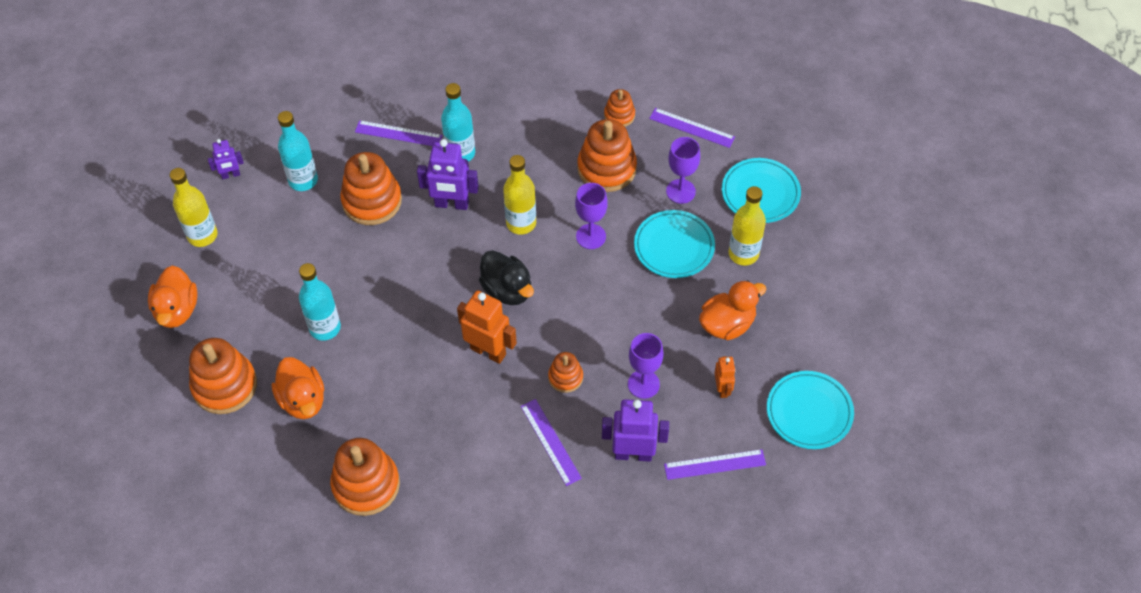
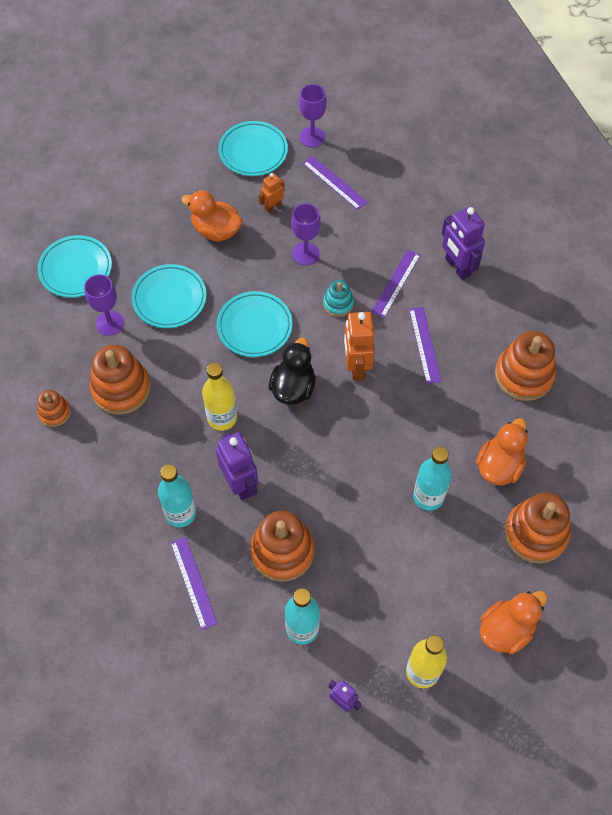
camera: 125 degrees left, 5 degrees up
orange stacking toy [548,352,583,393] -> turquoise stacking toy [323,280,354,317]
purple goblet [575,183,607,249] -> purple goblet moved to [299,84,327,147]
purple robot [602,399,669,462] -> purple robot moved to [442,207,485,280]
purple ruler [649,108,735,148] -> purple ruler moved to [409,307,441,384]
yellow bottle [729,186,766,266] -> none
none -> turquoise plate [217,291,293,357]

